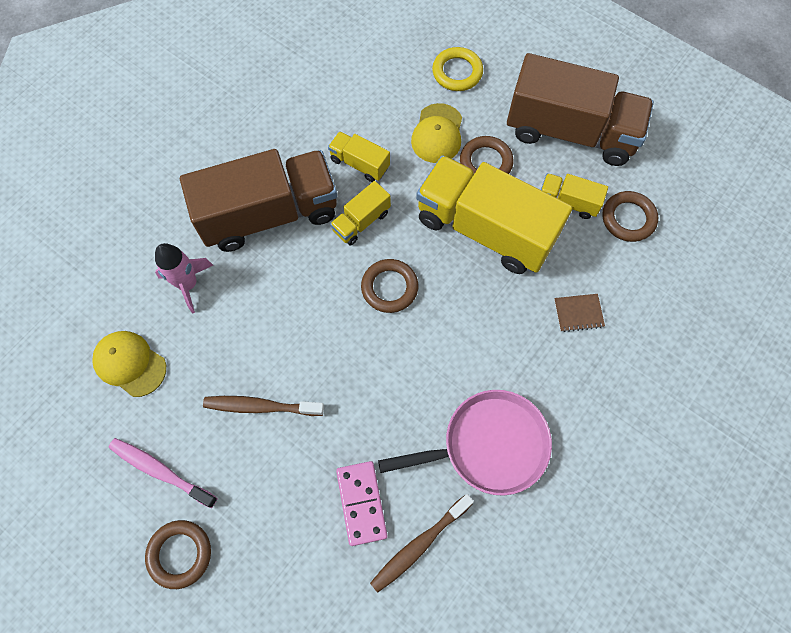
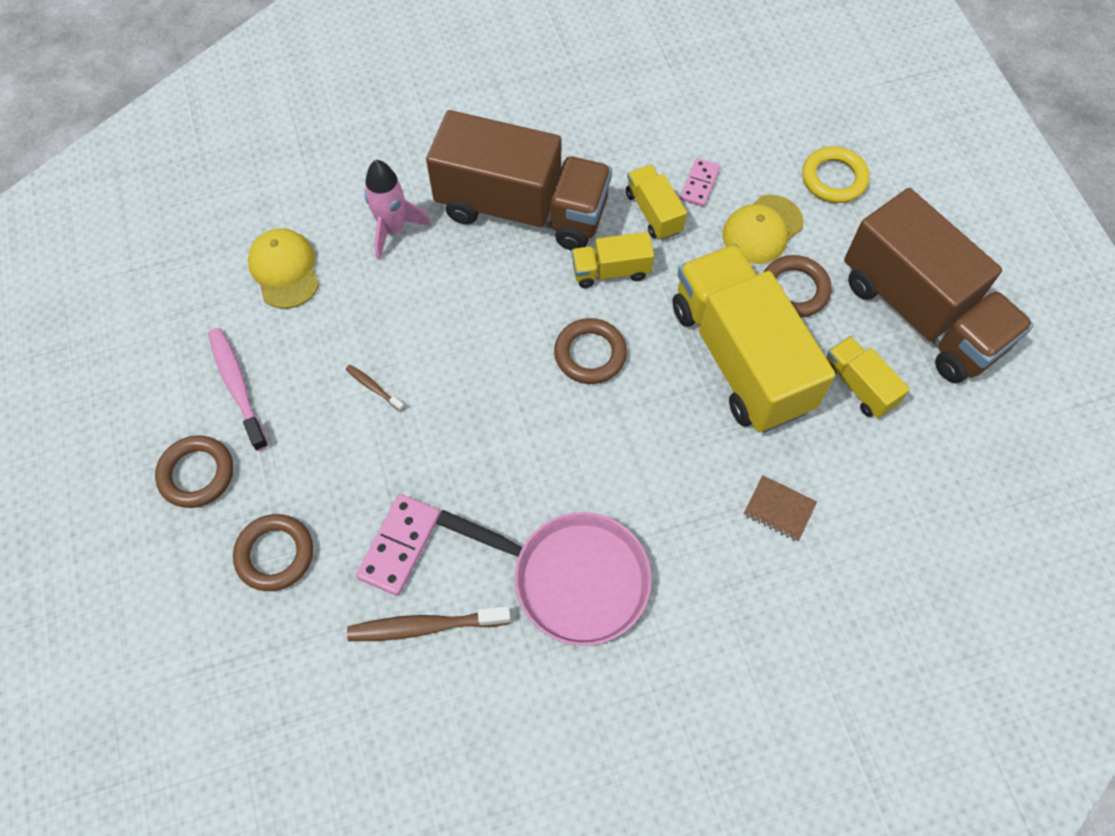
camera: 35 degrees right, 5 degrees down
brown toothbrush [203,396,324,416] -> brown toothbrush [346,365,405,412], size x0.52
brown ring [602,191,658,242] -> brown ring moved to [233,514,313,591]
none -> pink domino [680,158,720,207]

